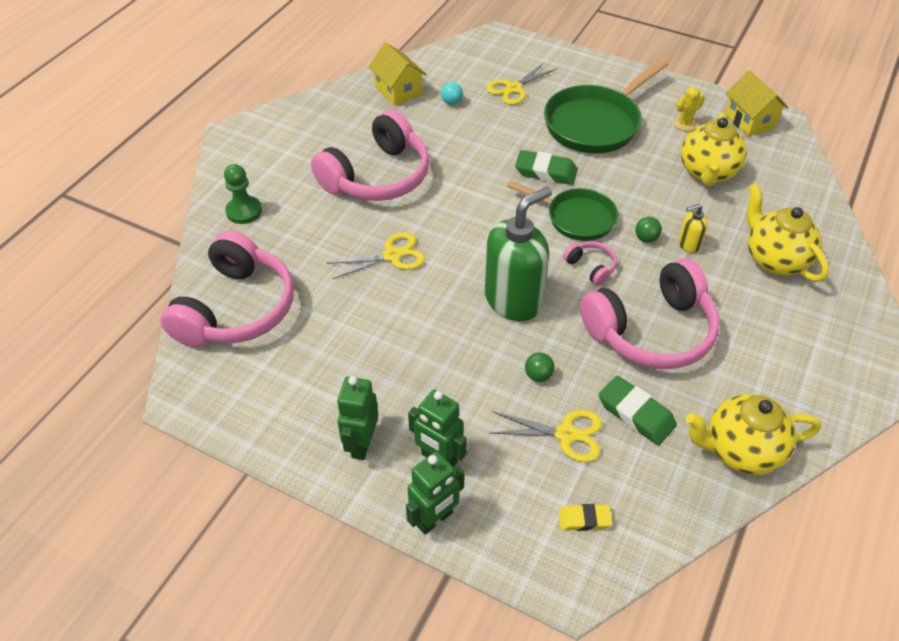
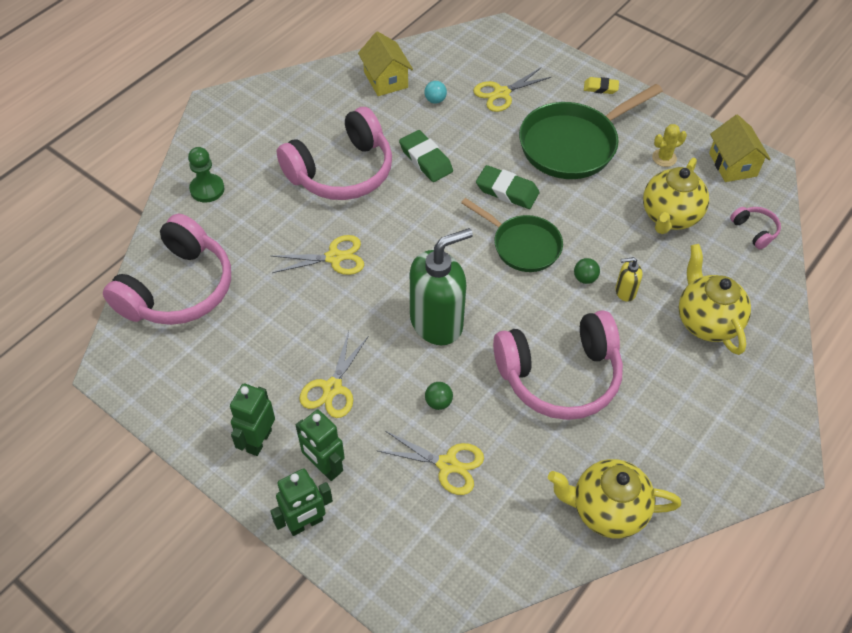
camera: 10 degrees right, 5 degrees up
yellow eraser [558,504,612,531] -> yellow eraser moved to [584,77,619,94]
pink headphones [563,241,617,286] -> pink headphones moved to [730,207,781,249]
green eraser [599,376,677,445] -> green eraser moved to [399,130,453,182]
none -> yellow scissors [299,331,369,418]

